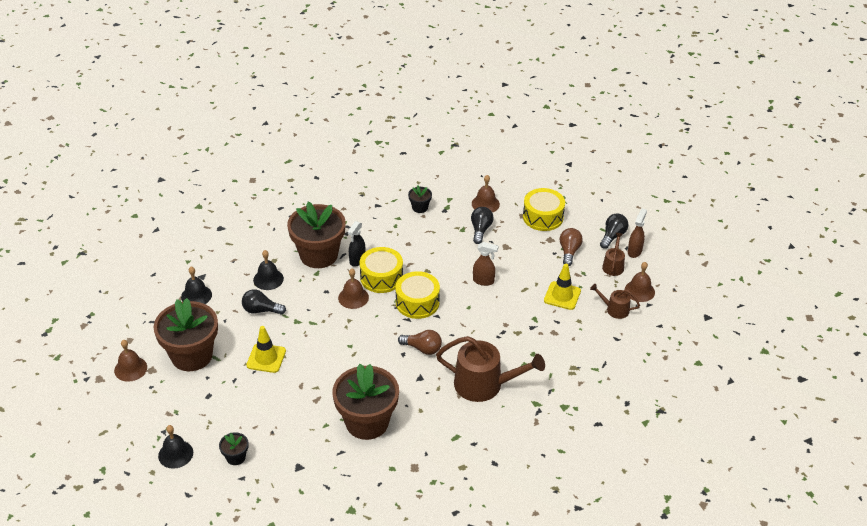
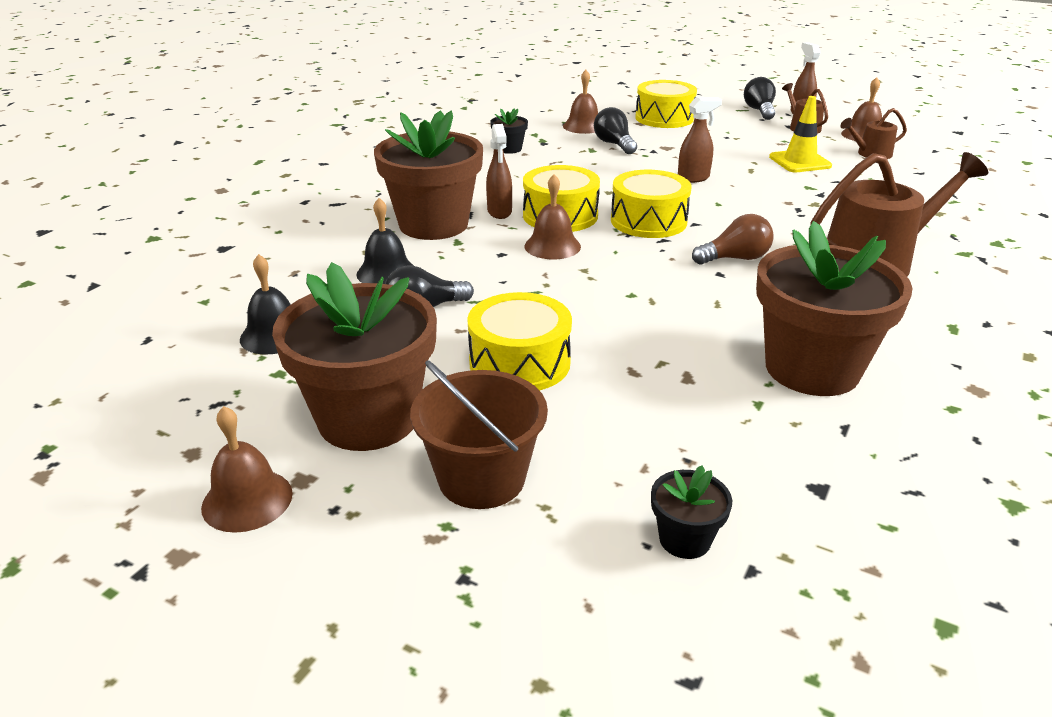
camera: 35 degrees left, 10 degrees down
black bell [158,425,193,469] -> none
yellow traffic cone [246,326,286,373] -> yellow drum [467,292,572,391]
black spray bottle [348,221,366,267] -> brown spray bottle [486,124,512,219]
brown light bulb [560,228,583,266] -> none
none -> brown bucket [410,360,548,509]

